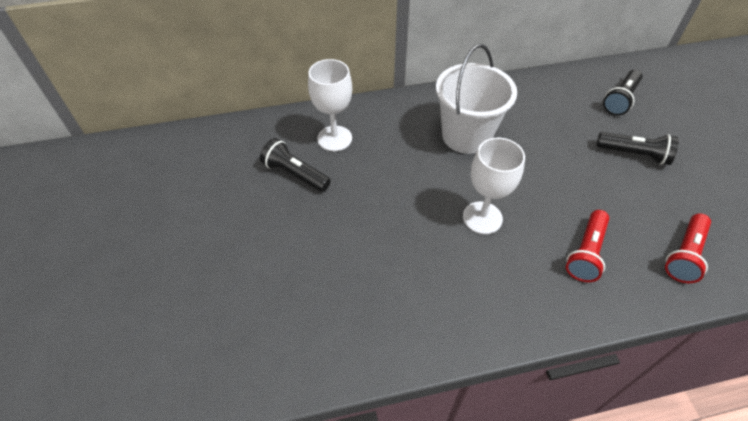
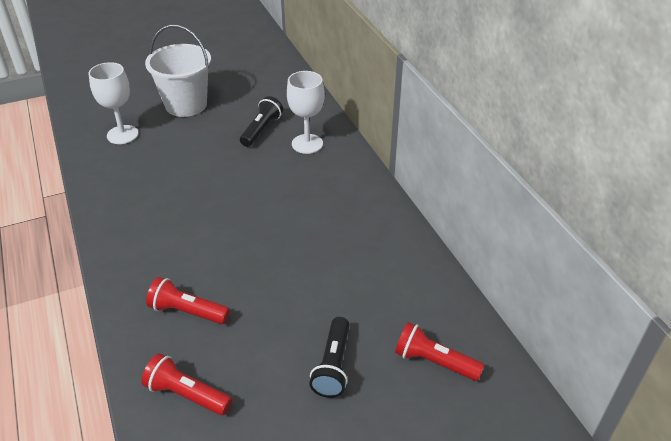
camera: 80 degrees right, 10 degrees down
white bucket [436,44,517,154] -> white bucket moved to [145,25,211,117]
white goblet [463,138,525,234] -> white goblet moved to [89,62,139,144]
black flashlight [603,70,643,116] -> red flashlight [395,322,484,381]

